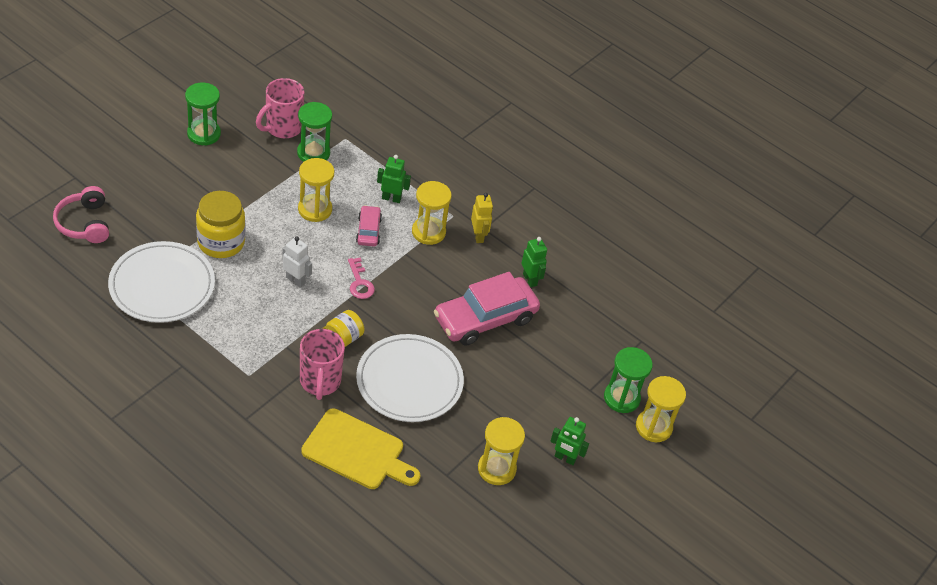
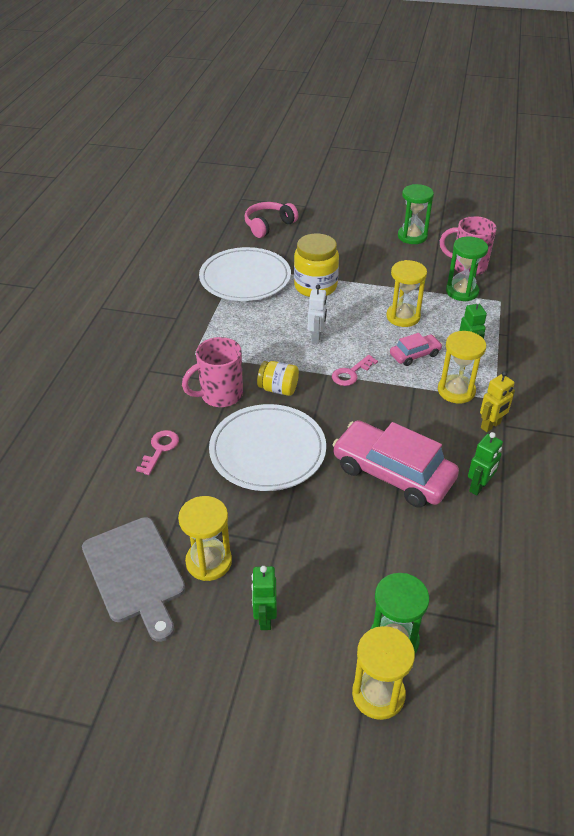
camera: 70 degrees right, 5 degrees down
yellow cutting board [301,408,420,489] -> pink key [136,430,179,475]
none -> grey cutting board [82,517,186,642]

